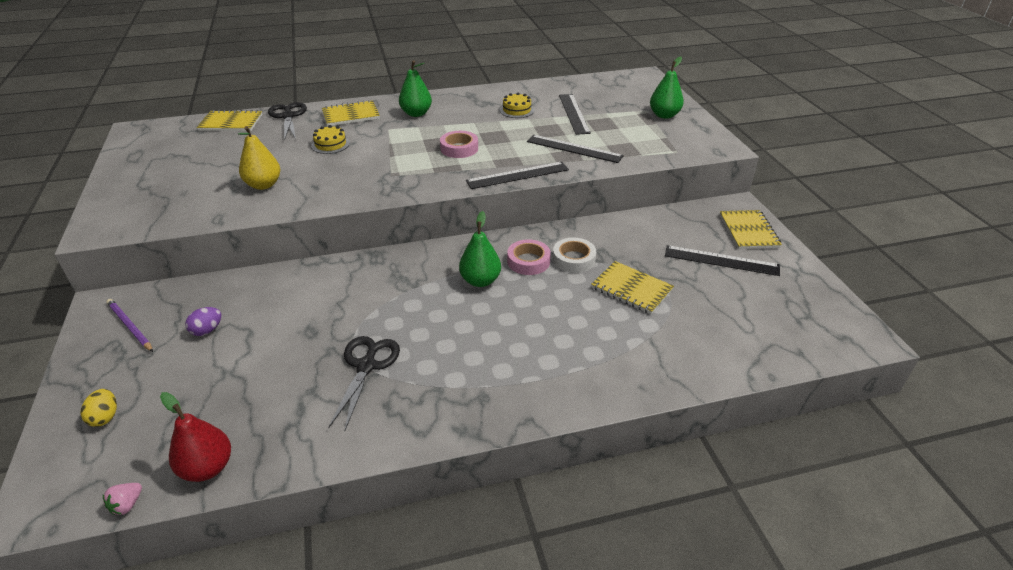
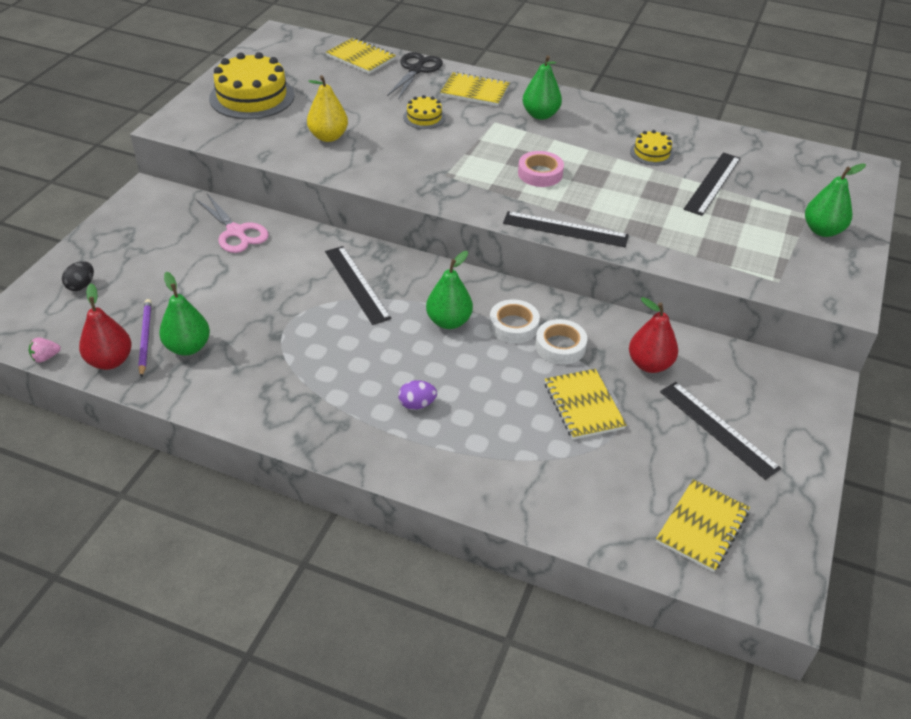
camera: 35 degrees right, 5 degrees up
yellow egg [81,389,117,427] -> black egg [62,261,94,291]
purple pencil [106,299,153,352] -> purple pencil moved to [138,299,152,378]
purple egg [185,307,221,336] -> purple egg moved to [398,380,437,410]
black scissors [328,336,400,430] -> none
pink tape [507,239,551,275] -> white tape [489,299,540,343]
black ruler [527,135,624,163] -> black ruler moved to [325,246,392,325]
yellow notebook [720,210,782,249] -> yellow notebook moved to [656,479,750,572]
none -> green pear [159,272,210,356]
none -> pink scissors [196,194,269,253]
none -> yellow cake [209,52,295,119]
none -> red pear [629,297,678,373]

